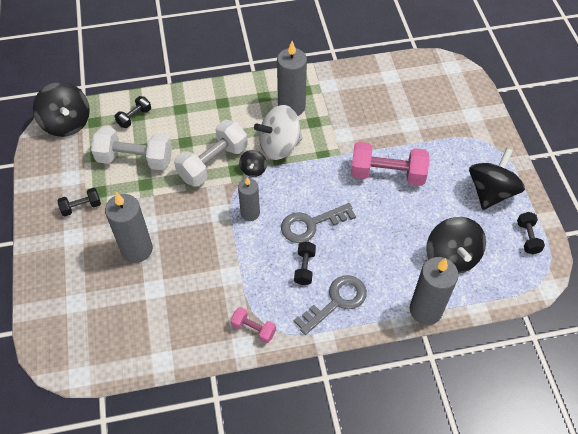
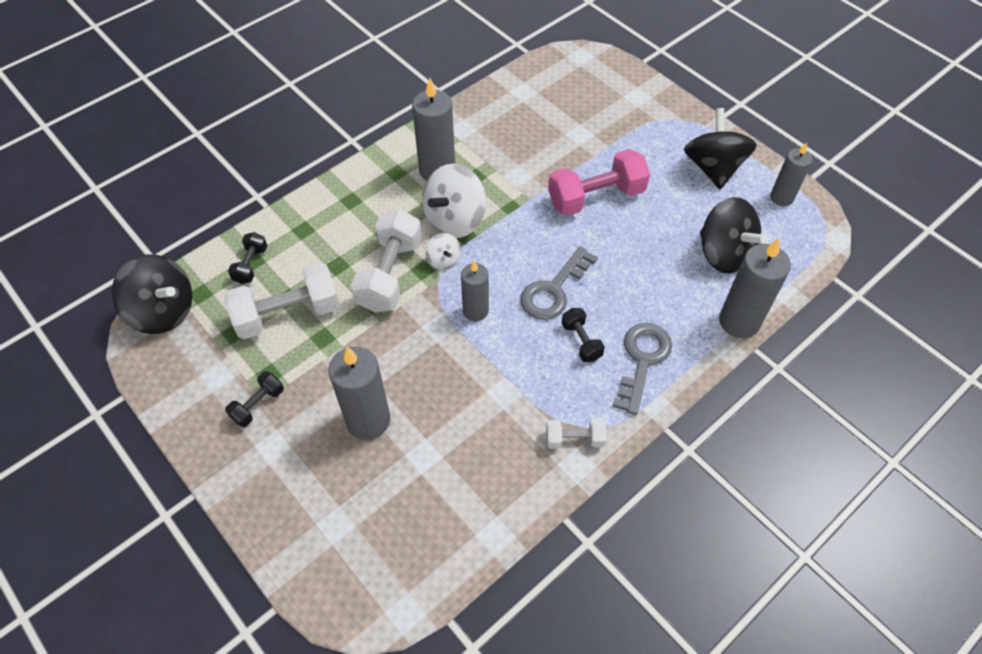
camera: 30 degrees left, 0 degrees up
pink dumbbell [231,307,276,343] -> white dumbbell [546,419,607,449]
black spinning top [239,150,267,177] -> white spinning top [425,233,461,270]
black dumbbell [517,212,545,254] -> grey candle [770,143,813,206]

